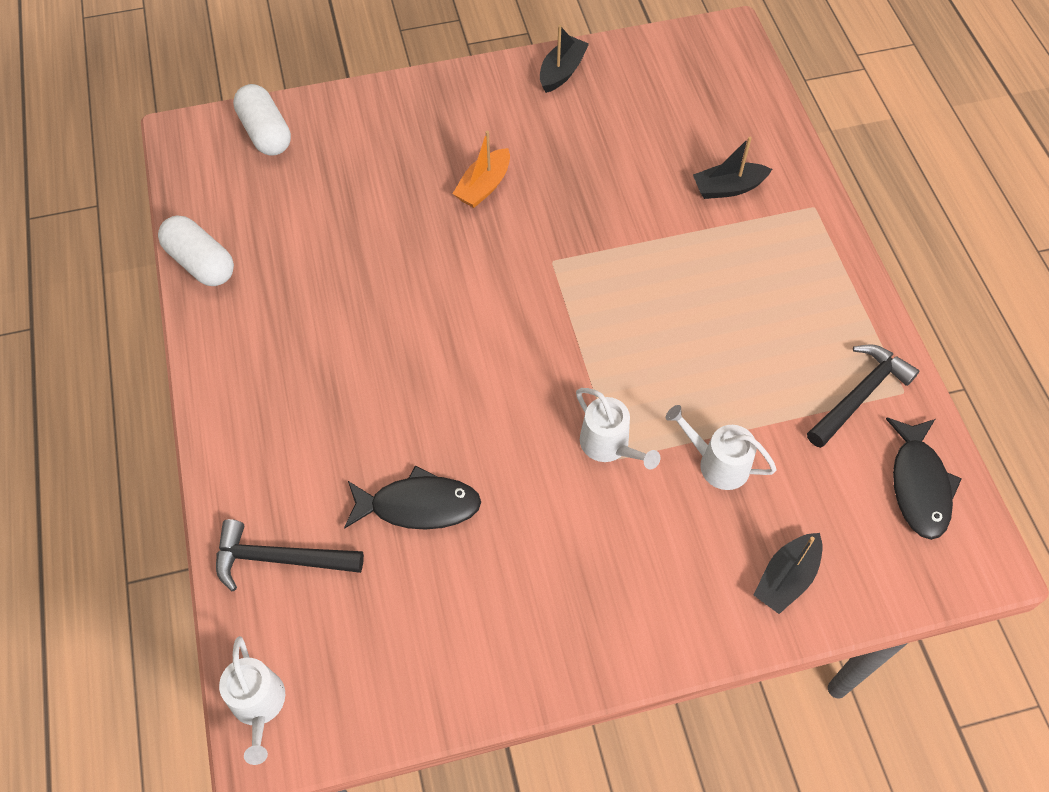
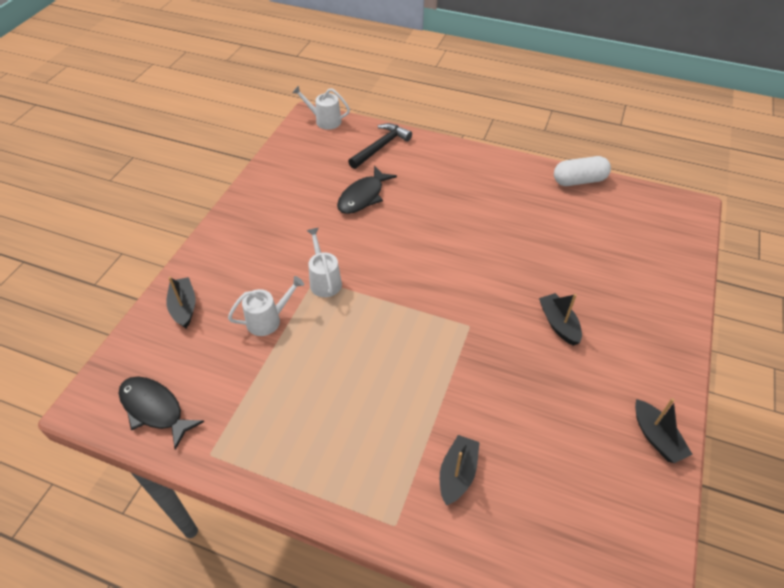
camera: 125 degrees right, 10 degrees down
white capsule [233,84,291,156] -> none
orange boat [453,131,510,208] -> black boat [539,293,582,346]
white watering can [576,388,660,469] -> white watering can turned 75 degrees clockwise [307,228,342,297]
black hammer [807,344,919,448] -> none

